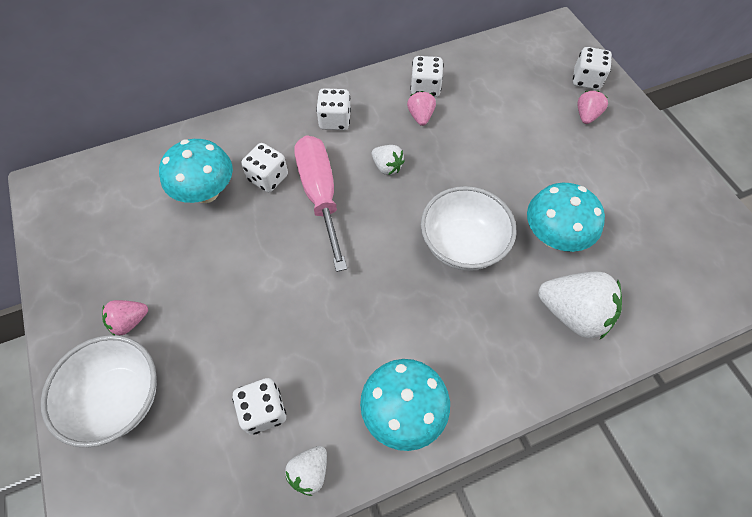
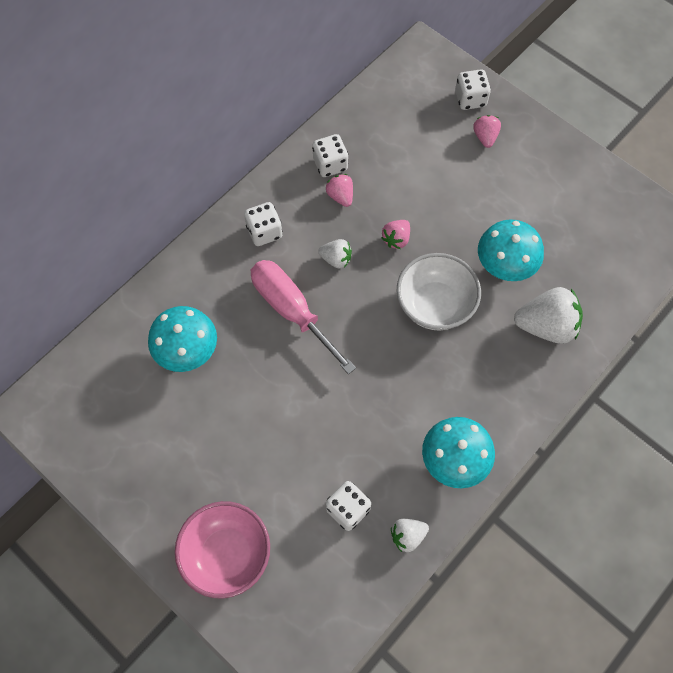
camera: 25 degrees left, 5 degrees up
white bowl [41,335,157,448] -> pink bowl [175,501,270,599]
pink strawberry [102,300,148,335] -> pink strawberry moved to [381,220,410,249]
white dice [241,143,288,192] -> none
white strawberry [285,446,327,496] -> white strawberry turned 60 degrees clockwise [391,519,429,552]

